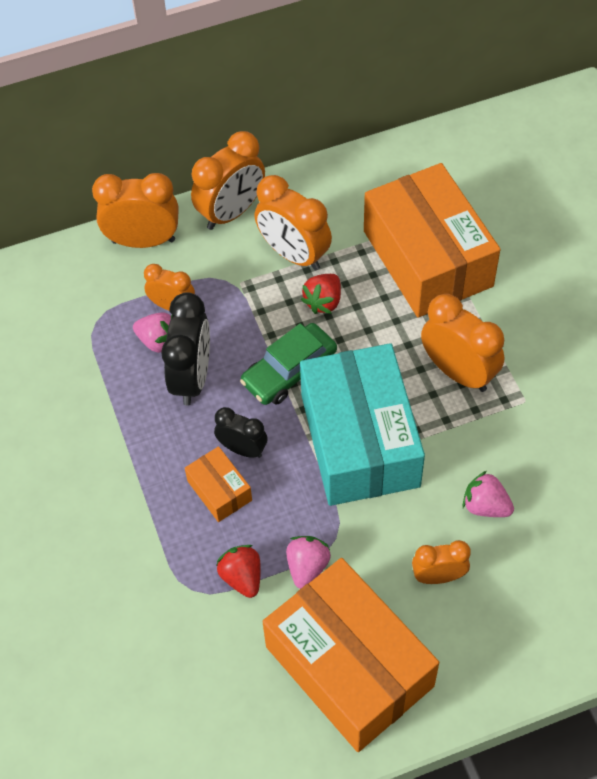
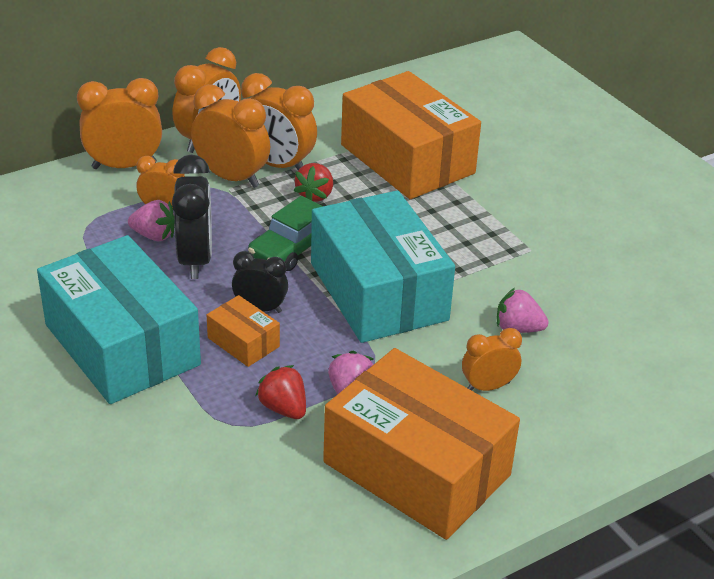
camera: 15 degrees left, 20 degrees down
orange clock [421,294,504,392] -> orange clock moved to [191,84,270,188]
none -> turquoise box [37,235,201,404]

